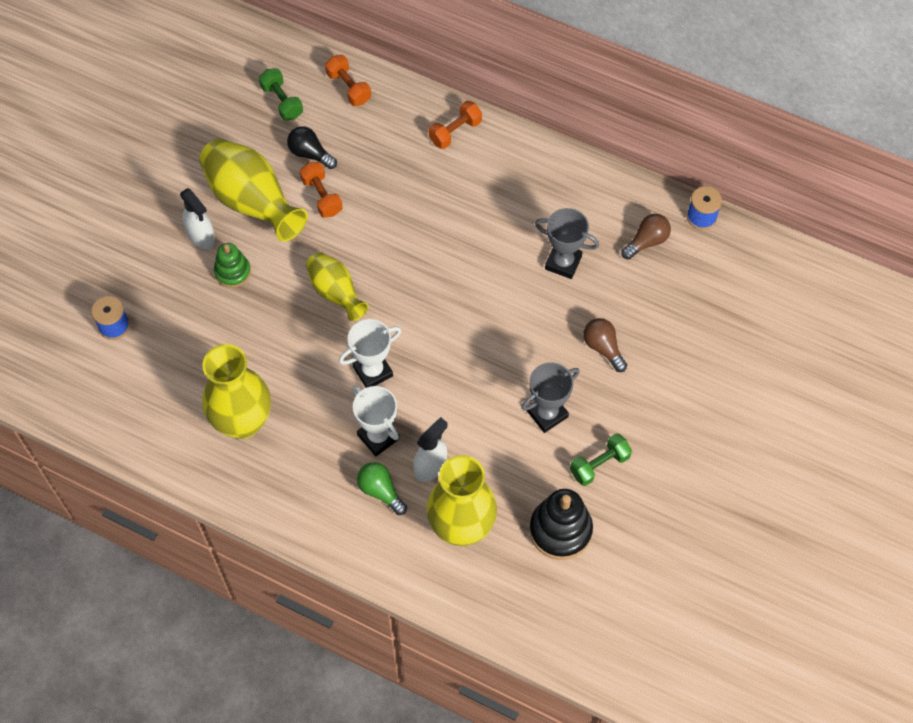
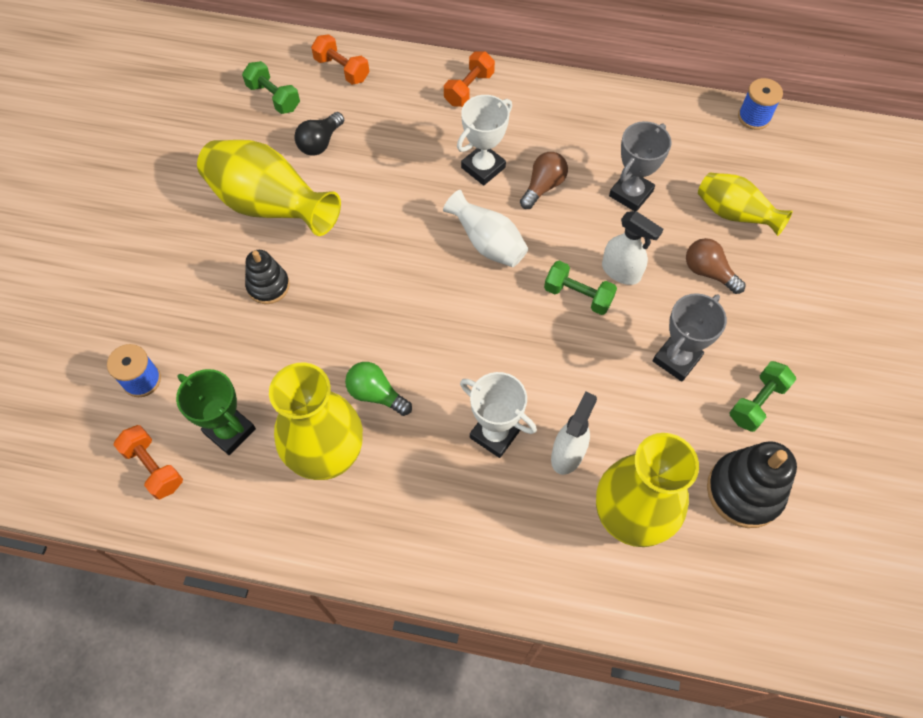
camera: 15 degrees left, 0 degrees up
white spray bottle [180,188,215,249] -> white spray bottle moved to [602,211,663,285]
green stacking toy [214,243,251,288] -> black stacking toy [245,250,290,304]
black light bulb [287,126,337,169] -> black light bulb turned 75 degrees counterclockwise [294,112,344,156]
orange dumbbell [300,162,343,218] -> orange dumbbell moved to [114,425,183,500]
yellow vase [306,252,368,321] -> yellow vase moved to [698,173,793,236]
white trophy [339,319,401,388] -> white trophy moved to [457,95,512,185]
green light bulb [357,462,407,515] -> green light bulb moved to [345,362,412,416]
grey trophy [535,208,599,279] -> grey trophy turned 60 degrees counterclockwise [609,121,671,211]
brown light bulb [621,214,671,260] -> brown light bulb moved to [520,152,568,209]
none -> green trophy [176,369,256,455]
none -> white vase [443,190,528,267]
none -> green dumbbell [544,261,617,315]

